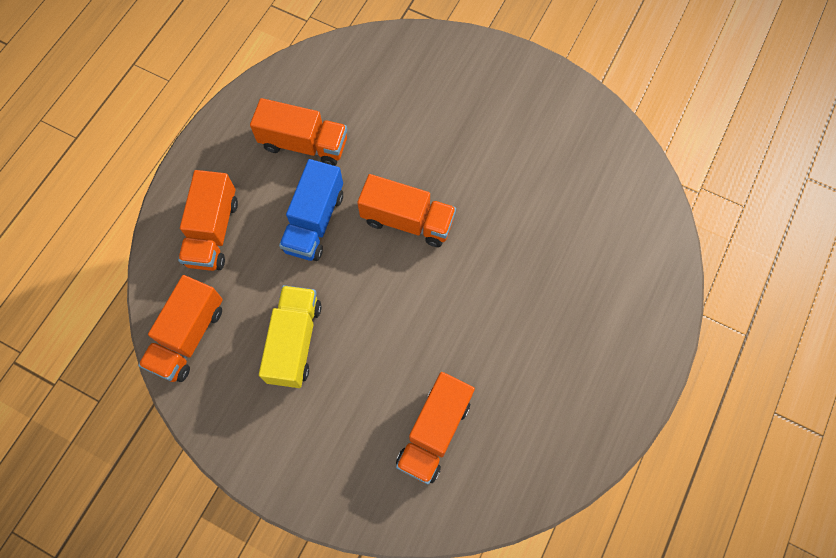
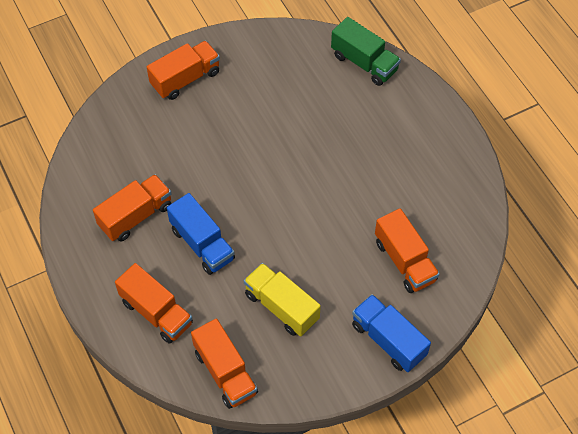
camera: 55 degrees left, 10 degrees down
orange truck [357,174,456,247] -> orange truck moved to [147,41,220,100]
none -> green truck [331,17,401,86]
none -> blue truck [352,294,431,372]

